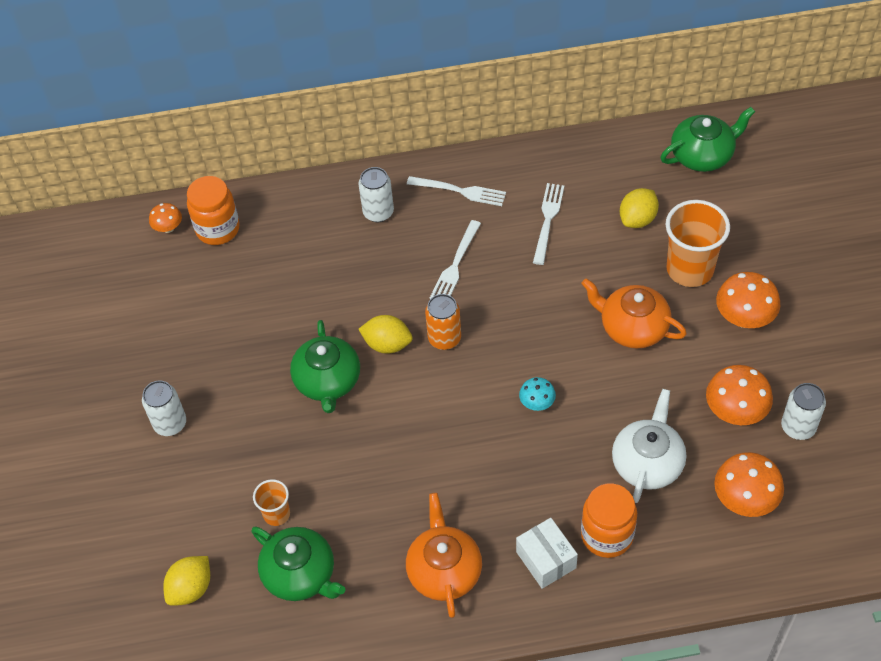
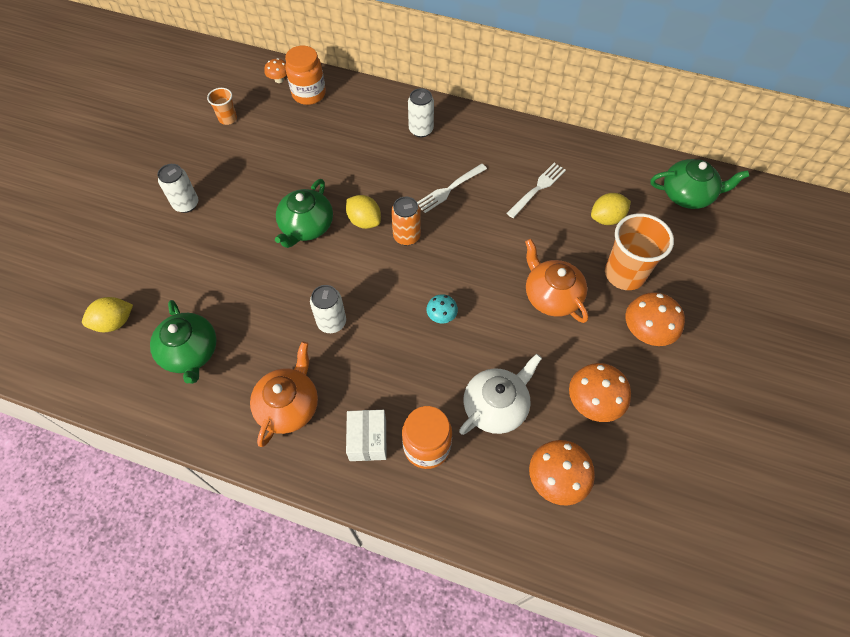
camera: 25 degrees right, 5 degrees up
orange cup [253,479,290,526] -> orange cup moved to [207,88,237,125]
white fork [407,176,506,206] -> none
white can [781,383,826,440] -> white can moved to [310,285,346,333]

